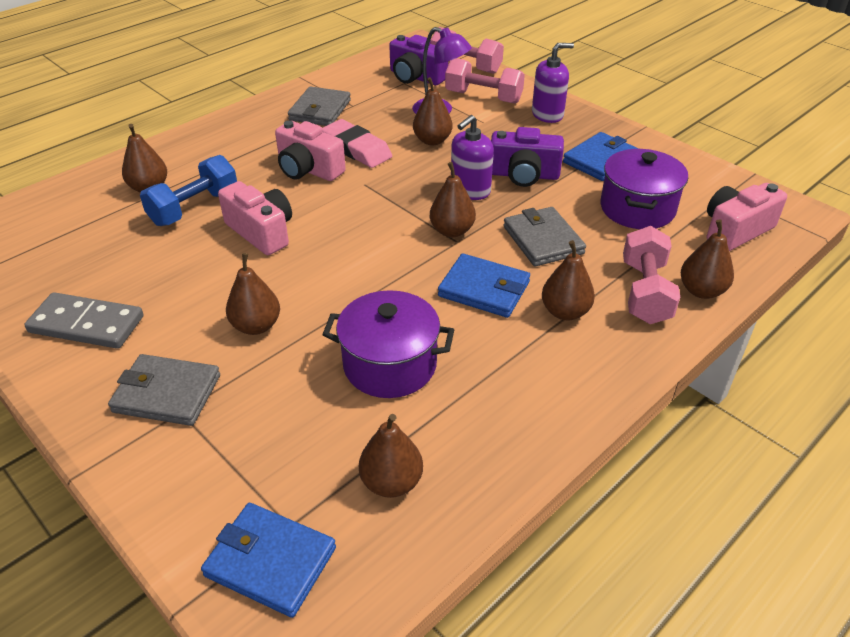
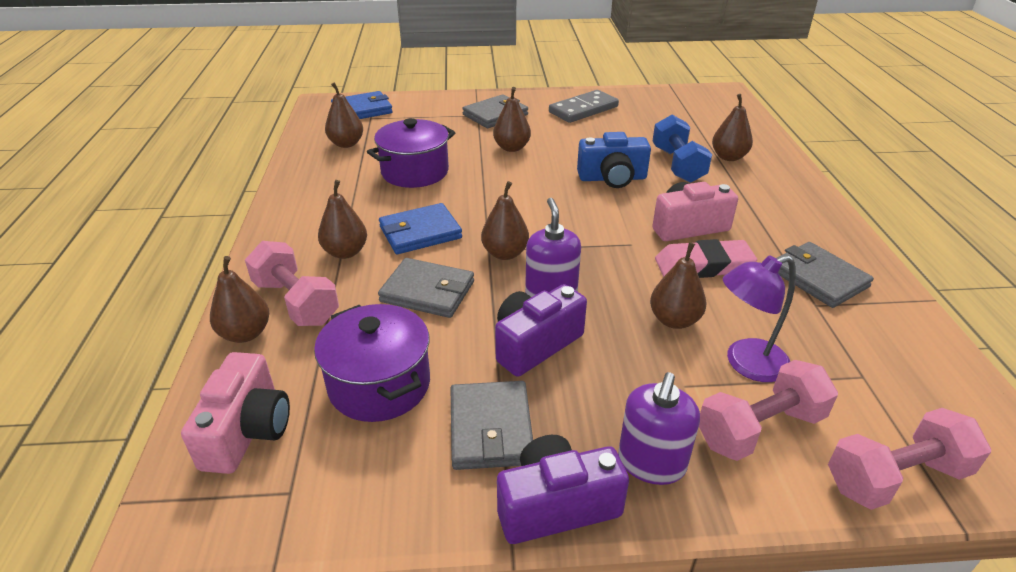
camera: 130 degrees right, 5 degrees down
pink camera [218,181,292,255] -> blue camera [577,132,651,188]
purple camera [389,35,448,85] -> purple camera moved to [497,435,629,544]
blue wallet [563,132,639,181] -> grey wallet [451,381,533,470]

